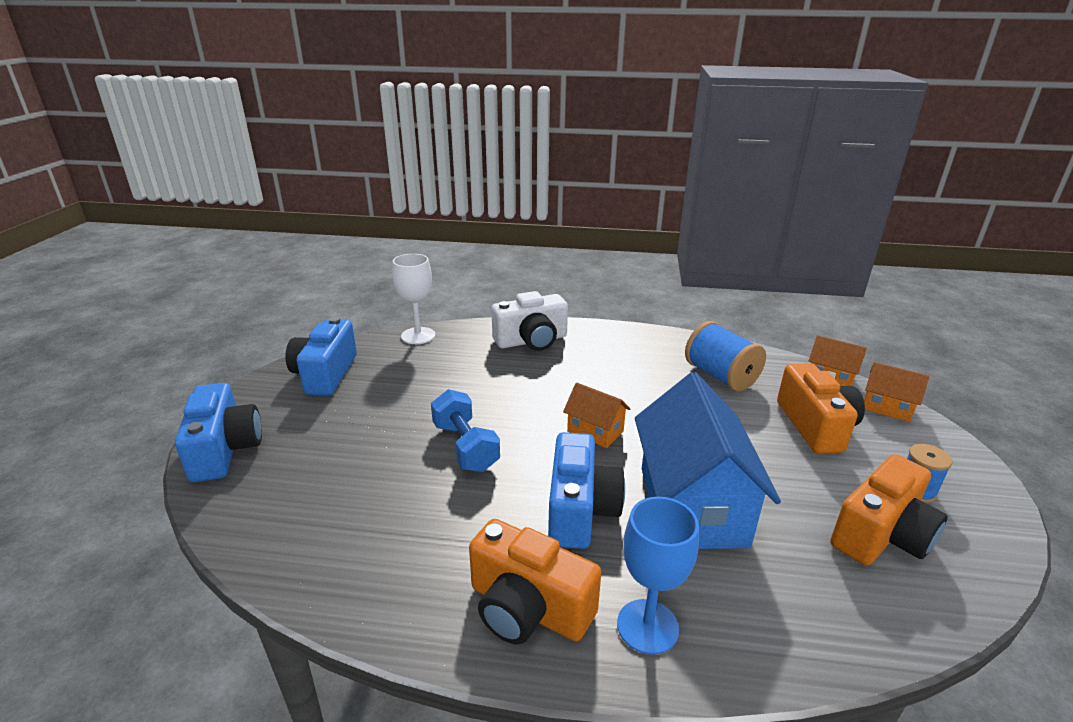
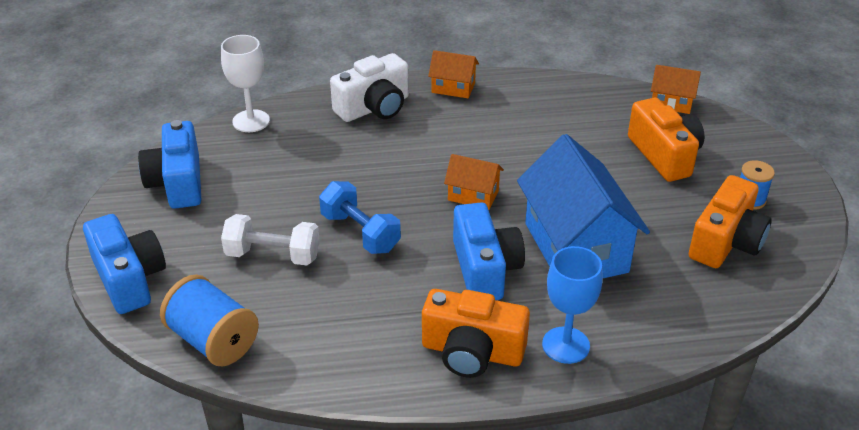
camera: 15 degrees left, 10 degrees up
blue spool [685,321,766,391] -> blue spool moved to [160,275,259,367]
orange house [864,362,929,422] -> orange house moved to [428,50,479,98]
none -> white dumbbell [221,214,320,266]

